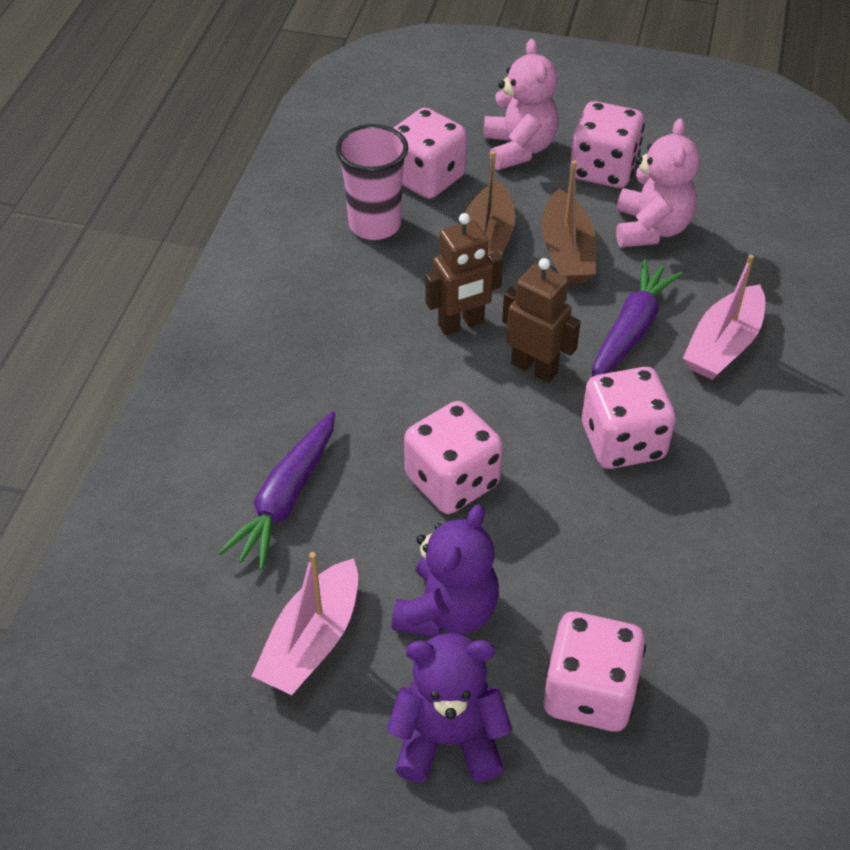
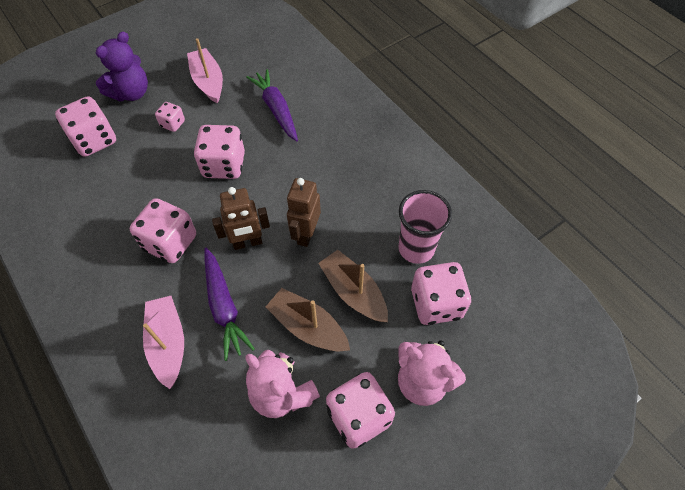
camera: 130 degrees right, 10 degrees up
purple teddy bear [391,504,499,637] -> pink dice [155,102,185,132]

